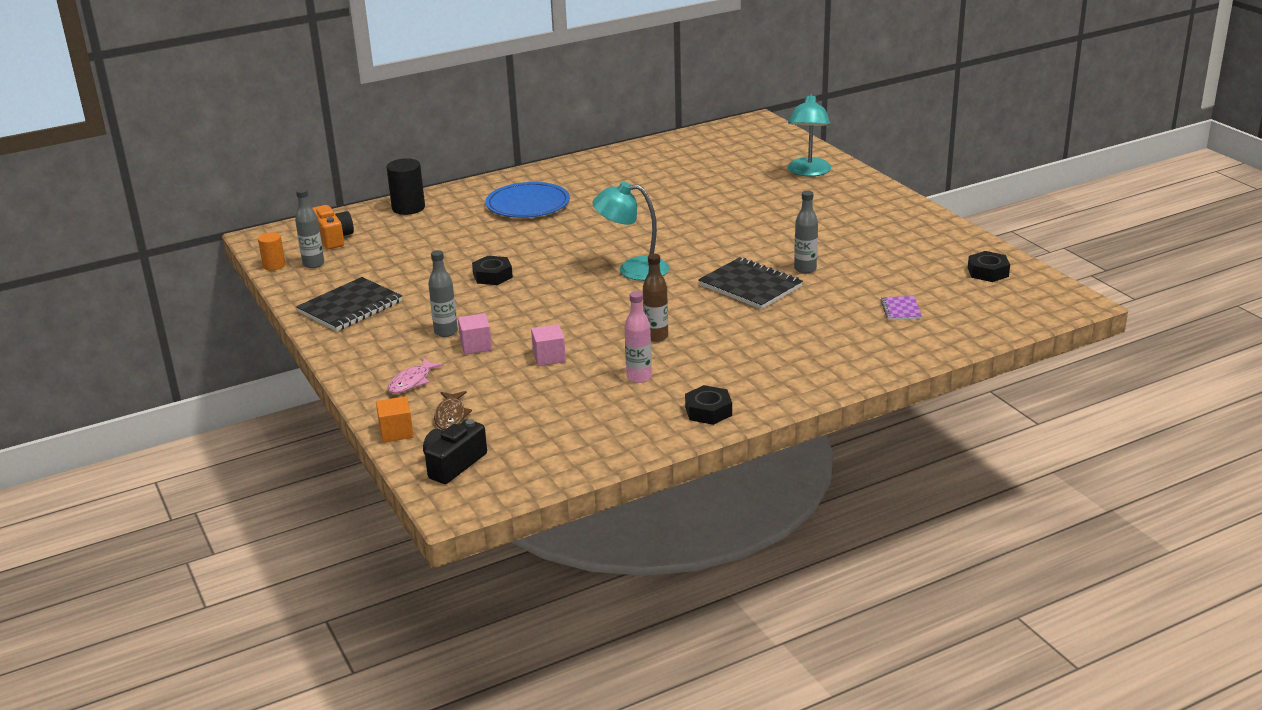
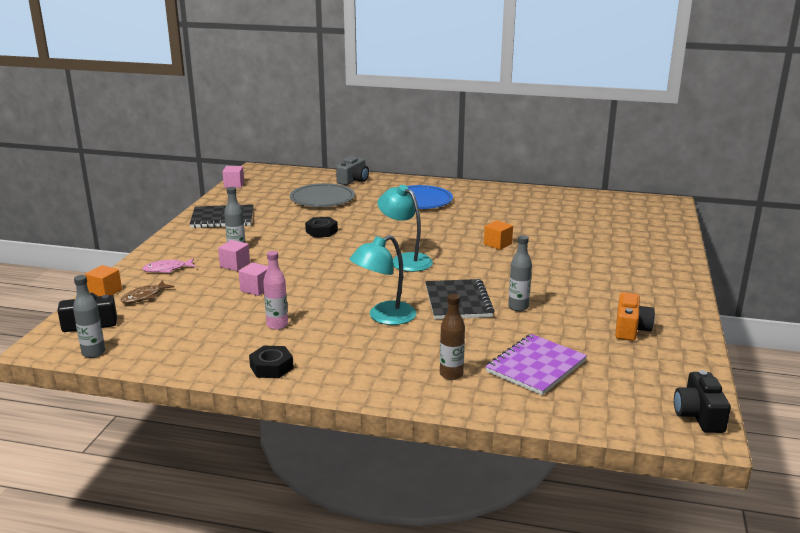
camera: 40 degrees right, 5 degrees down
orange cylinder [258,232,286,270] -> pink cube [222,166,244,188]
grey bottle [295,188,324,268] -> grey bottle moved to [73,275,105,358]
orange camera [312,205,354,249] -> orange camera moved to [615,292,655,341]
black cylinder [387,158,425,215] -> grey camera [336,156,369,185]
brown bottle [643,254,668,342] -> brown bottle moved to [440,294,465,380]
turquoise lamp [788,92,831,176] -> turquoise lamp moved to [349,235,416,325]
purple notebook [881,296,922,320] -> purple notebook [485,334,587,395], size x2.00
black nut [968,251,1010,282] -> none
none -> grey plate [290,183,355,207]
none -> orange cube [484,220,513,250]
none -> black camera [674,370,731,433]

